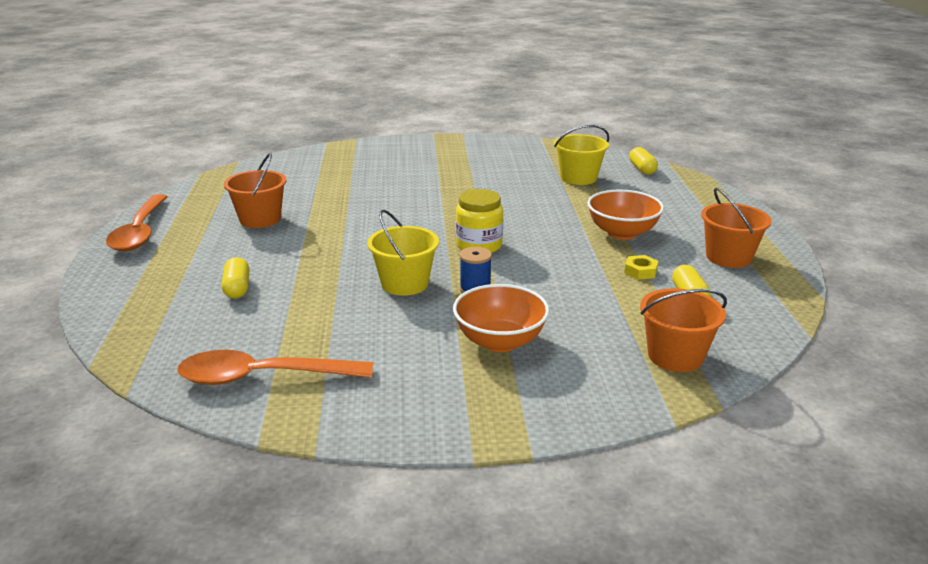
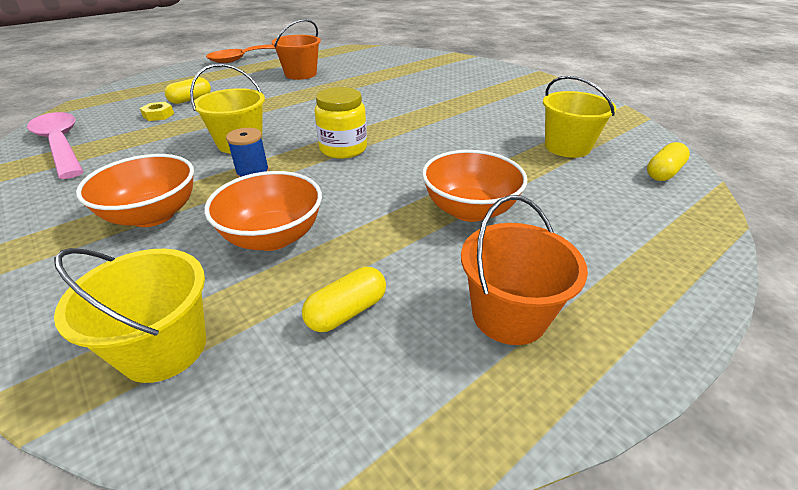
camera: 55 degrees right, 10 degrees up
orange spoon [177,350,373,385] -> pink spoon [27,112,84,179]
yellow nut [624,255,658,280] -> yellow nut moved to [140,102,174,121]
orange bucket [640,288,727,372] -> yellow bucket [54,248,206,383]
none -> orange bowl [204,171,322,251]

